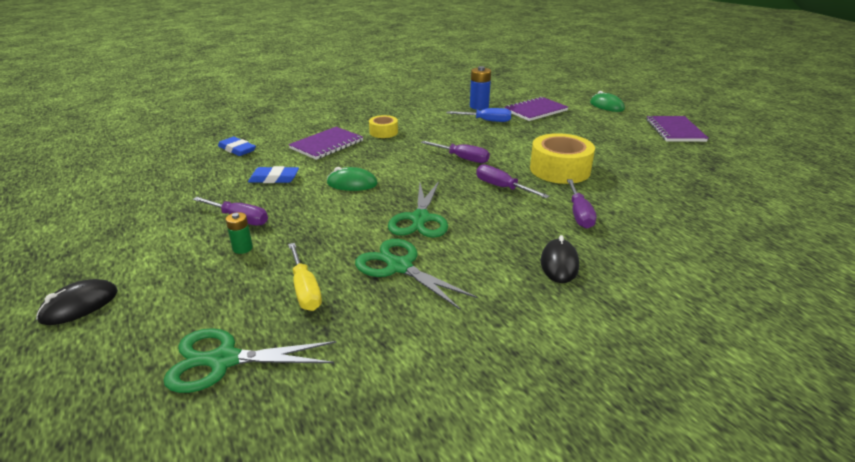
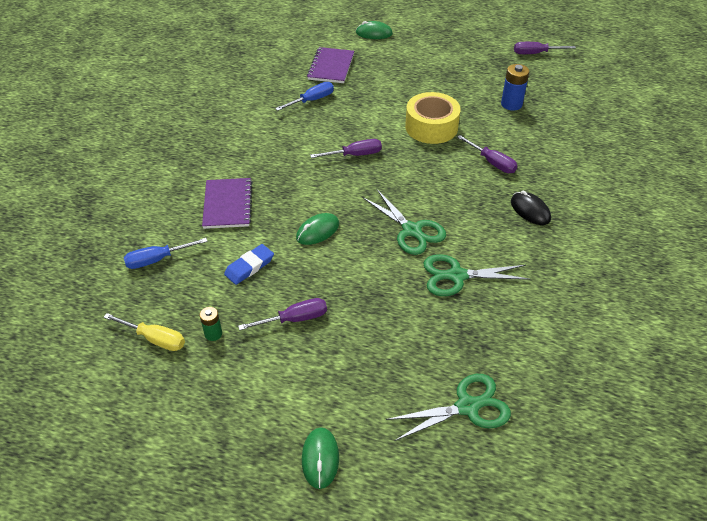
camera: 45 degrees left, 15 degrees up
black mouse [36,279,118,325] -> green mouse [302,427,339,489]
green scissors [164,328,337,393] -> green scissors turned 150 degrees counterclockwise [386,374,511,441]
blue eraser [218,137,256,156] -> blue screwdriver [124,238,208,269]
green battery [226,212,253,254] -> green battery moved to [200,307,222,341]
yellow screwdriver [288,243,322,311] -> yellow screwdriver moved to [104,313,185,351]
yellow tape [369,115,398,138] -> none
blue battery [470,66,491,110] -> blue battery moved to [501,64,529,111]
purple screwdriver [476,164,549,198] -> purple screwdriver moved to [514,42,576,54]
purple notebook [647,116,709,142] -> none

